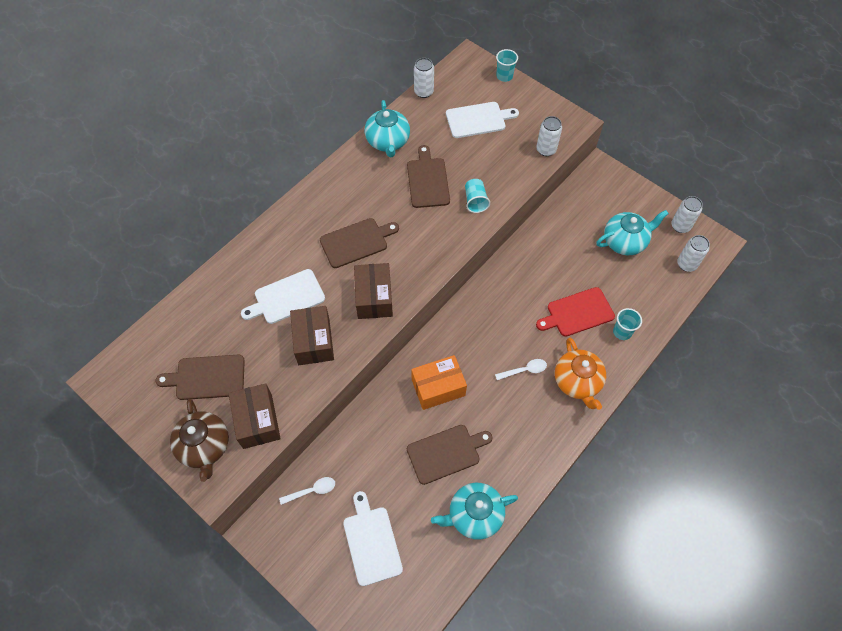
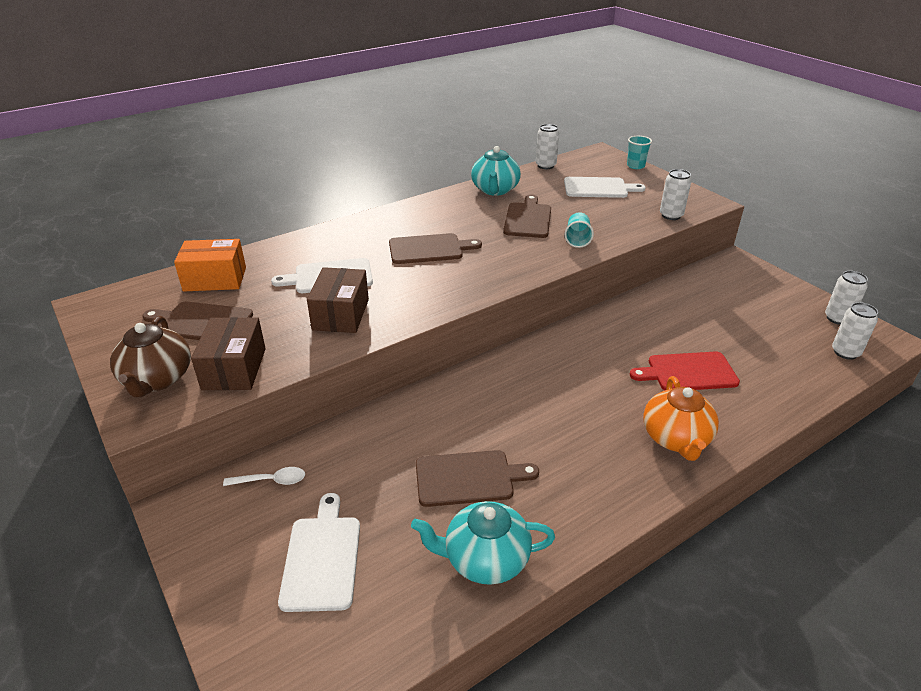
camera: 15 degrees right, 25 degrees down
brown box [354,263,393,319] -> none
orange box [411,355,467,410] -> orange box moved to [174,239,246,292]
white spoon [495,359,547,380] -> none
turquoise teapot [596,210,669,255] -> none
turquoise cup [613,308,642,340] -> none

